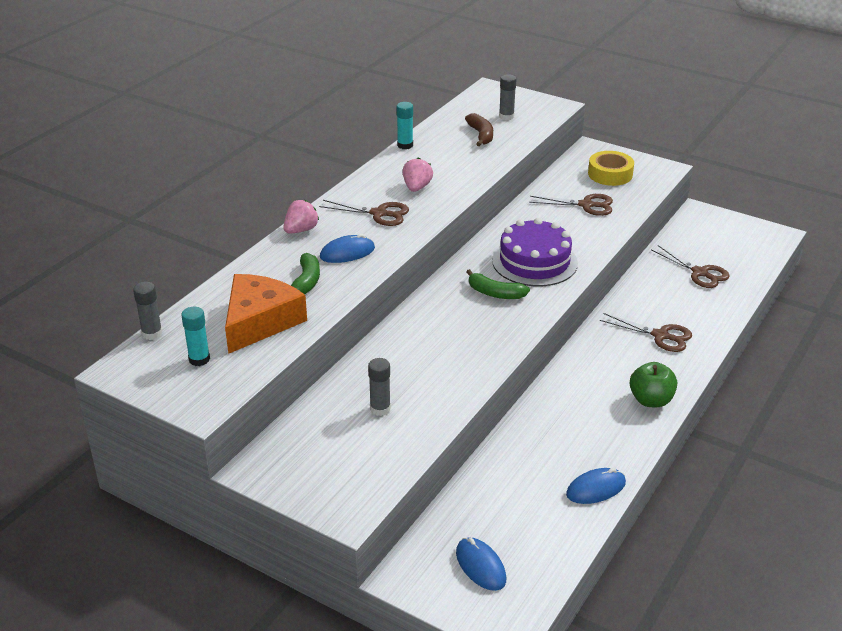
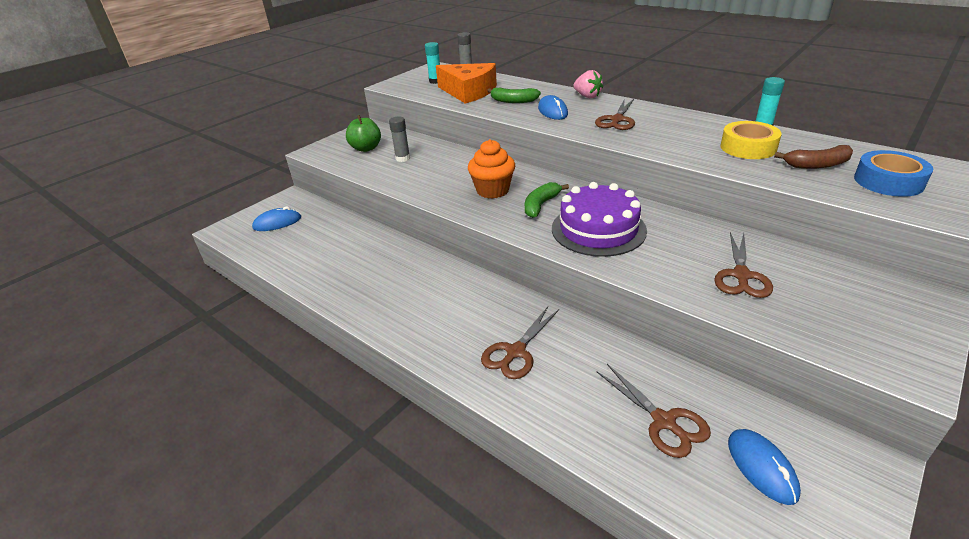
camera: 100 degrees right, 0 degrees up
pink strawberry [403,158,433,192] -> none
grey glue stick [499,74,516,120] -> blue tape [854,150,933,197]
blue mouse [566,468,626,504] -> blue mouse moved to [728,429,801,505]
yellow tape [588,151,634,186] -> yellow tape moved to [720,121,782,159]
green apple [630,362,677,407] -> green apple moved to [346,115,381,152]
brown scissors [651,245,730,288] -> brown scissors turned 90 degrees counterclockwise [596,364,711,458]
none -> orange cupcake [468,139,515,199]

